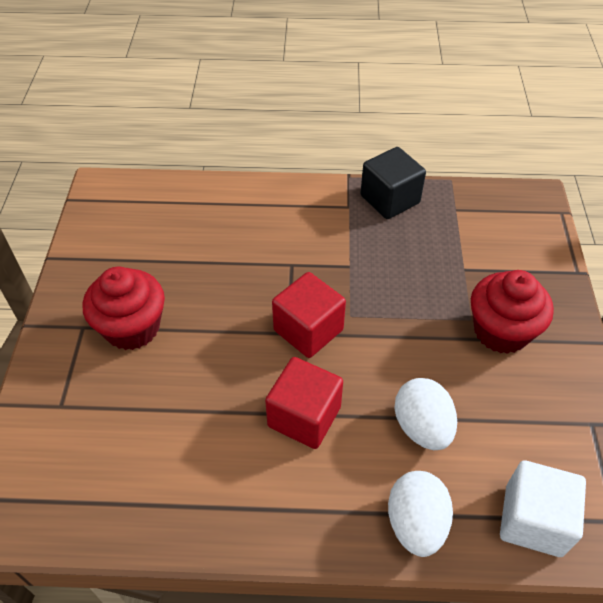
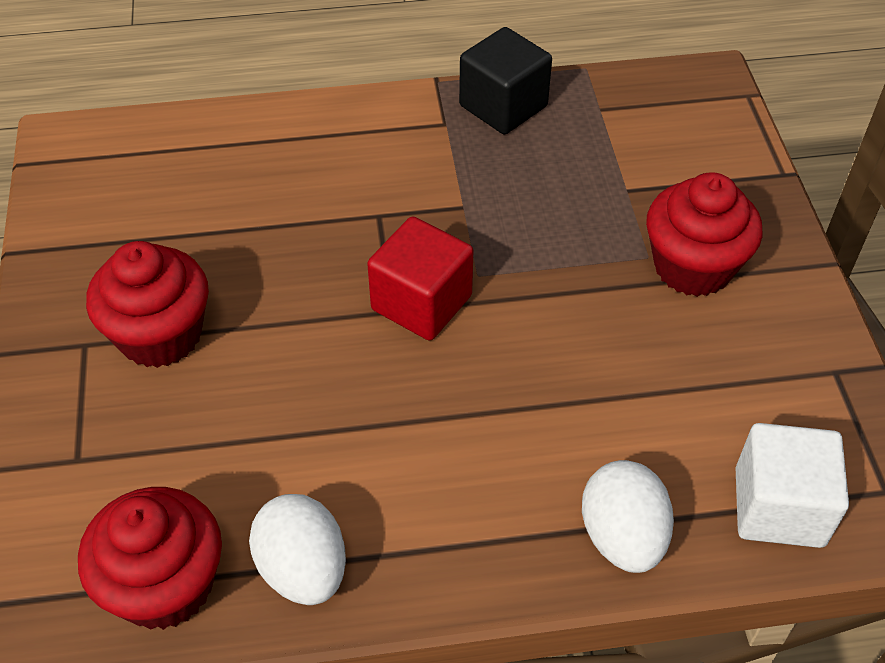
camera: 10 degrees left, 0 degrees up
red cube [265,357,343,449] -> none
white egg [394,378,457,450] -> white egg moved to [249,494,346,605]
none -> red cupcake [78,487,222,630]

